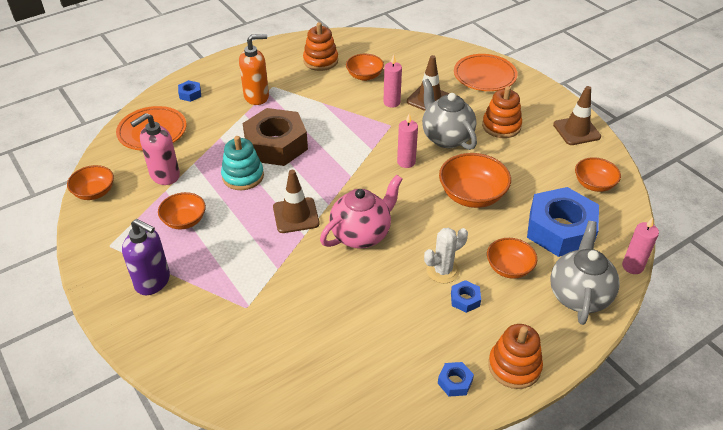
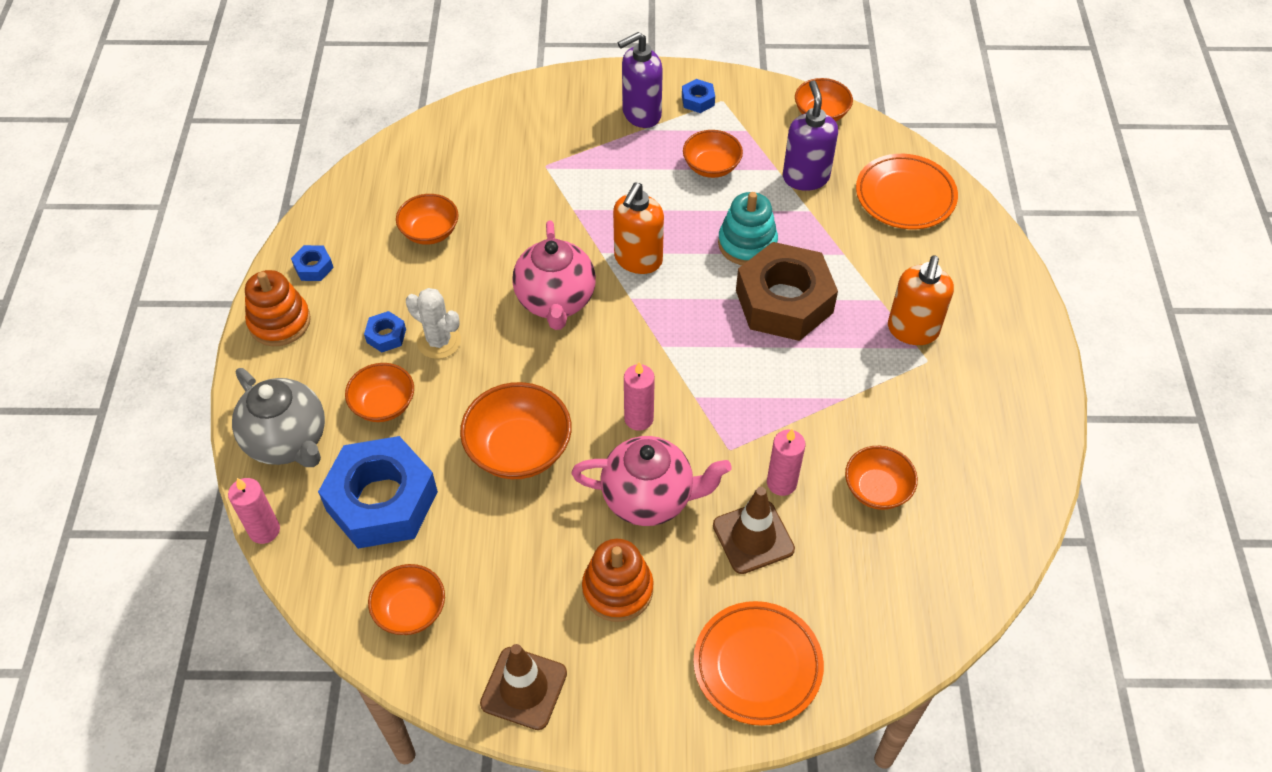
camera: 125 degrees right, 10 degrees up
pink soap dispenser [131,113,180,185] -> purple soap dispenser [783,80,838,191]
blue nut [178,80,201,102] -> blue nut moved to [682,79,715,113]
brown traffic cone [273,170,320,233] -> orange soap dispenser [613,183,664,274]
orange stacking toy [303,22,338,71] -> none
grey teapot [422,79,477,150] -> pink teapot [571,436,732,526]
white cactus [424,228,468,283] -> white cactus turned 60 degrees counterclockwise [406,288,461,359]
none -> orange bowl [396,194,459,245]

